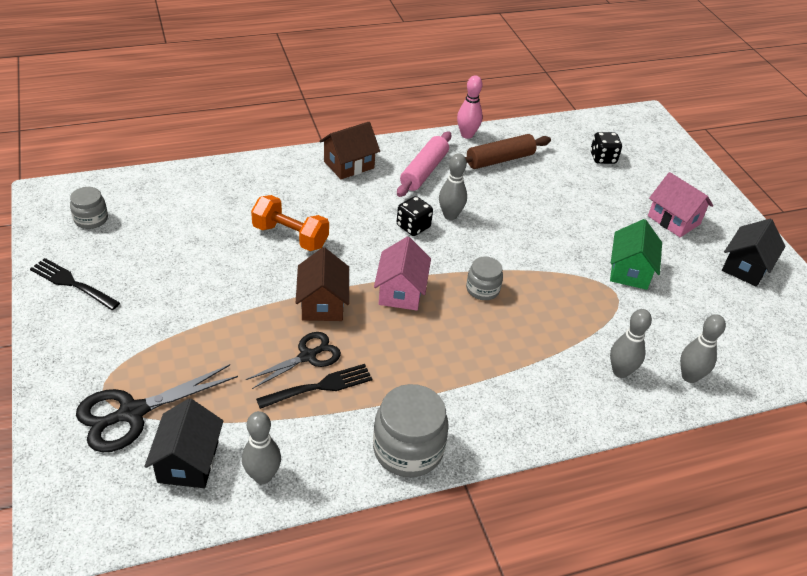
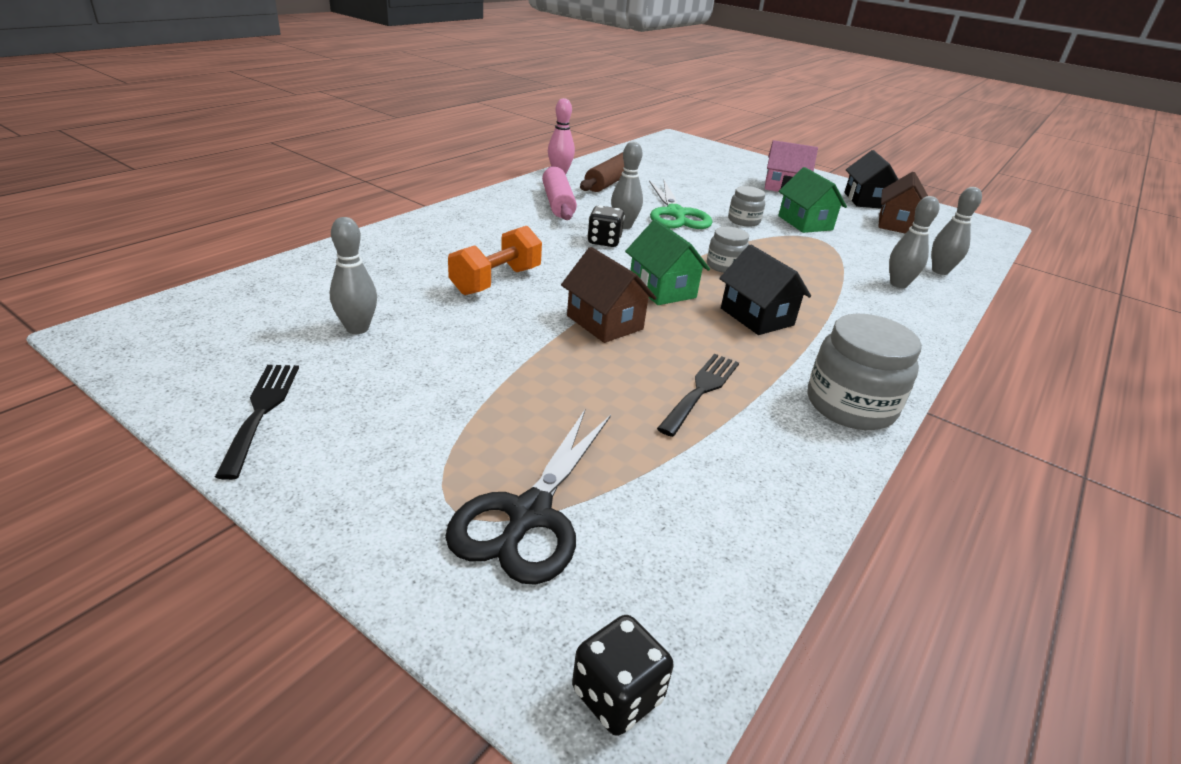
camera: 35 degrees left, 10 degrees down
black fork [30,258,120,310] -> black fork turned 90 degrees clockwise [215,365,299,480]
grey jar [70,187,108,229] -> grey jar moved to [728,186,765,227]
black house [144,398,223,488] -> black house moved to [719,244,811,335]
grey bowling pin [242,411,281,484] -> grey bowling pin moved to [330,217,377,334]
black scissors [246,332,341,389] -> none
orange dumbbell [251,195,329,251] -> orange dumbbell turned 45 degrees counterclockwise [448,226,542,295]
brown house [319,122,380,180] -> brown house moved to [878,172,928,234]
pink house [374,237,431,310] -> green house [625,219,710,305]
black dice [590,132,622,164] -> black dice moved to [572,615,673,736]
none -> green scissors [649,180,713,229]

